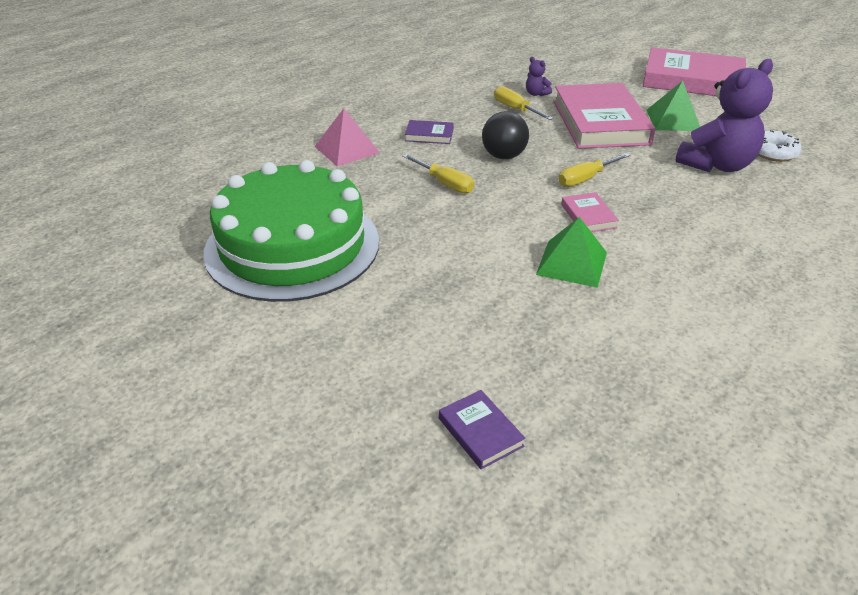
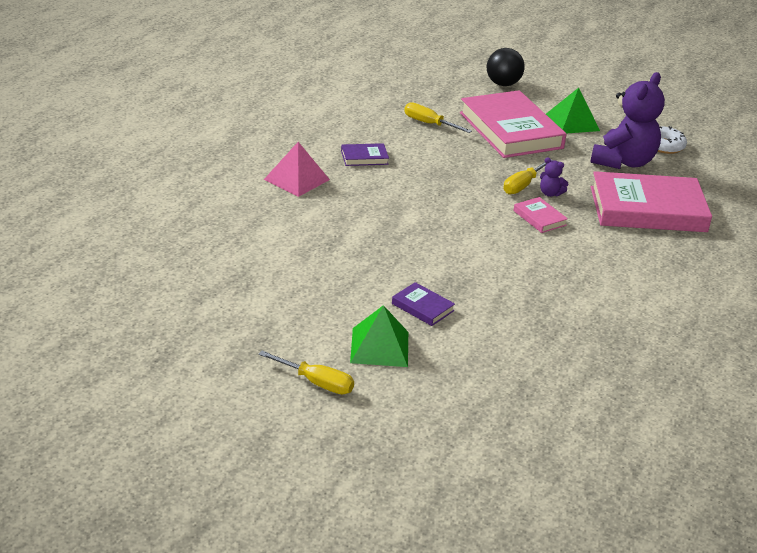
camera: 20 degrees left, 5 degrees down
green cake [203,160,379,302] -> none
yellow screwdriver [402,154,474,194] -> yellow screwdriver moved to [258,351,354,394]
purple book [439,390,526,469] -> purple book moved to [392,282,455,326]
black ball [482,111,529,159] -> black ball moved to [487,48,525,86]
purple teddy bear [526,57,552,96] -> purple teddy bear moved to [540,157,568,197]
green pyramid [536,217,607,288] -> green pyramid moved to [350,305,408,367]
pink book [643,47,746,96] -> pink book moved to [591,171,712,232]

